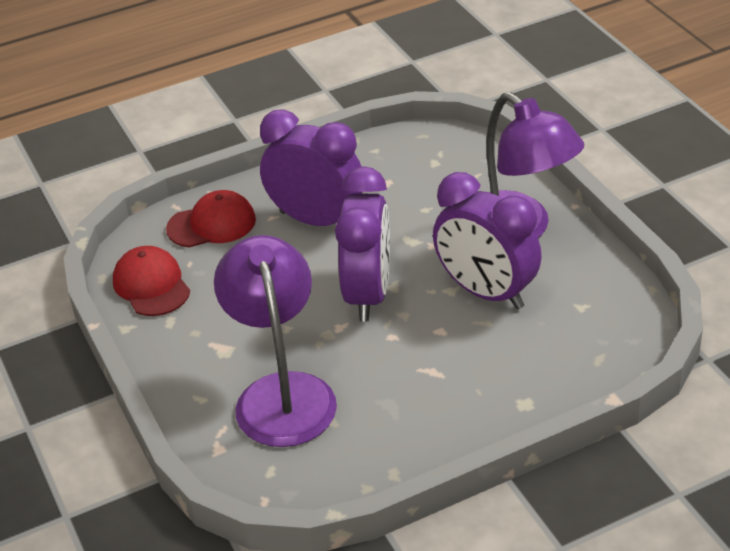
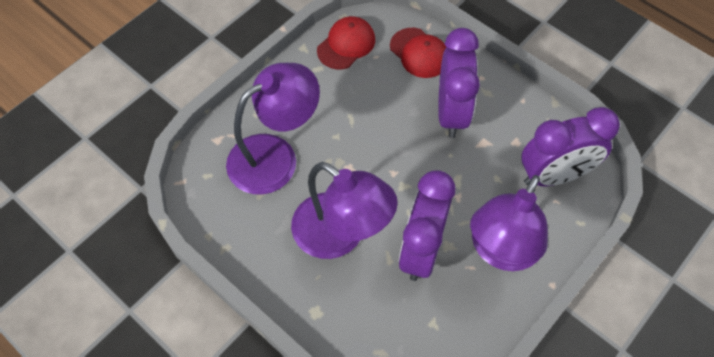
camera: 65 degrees right, 20 degrees up
purple clock [335,166,390,322] -> purple clock moved to [521,107,620,186]
none -> purple lamp [291,162,398,259]

